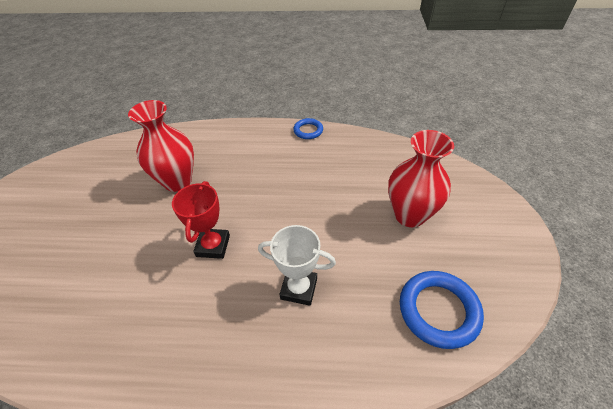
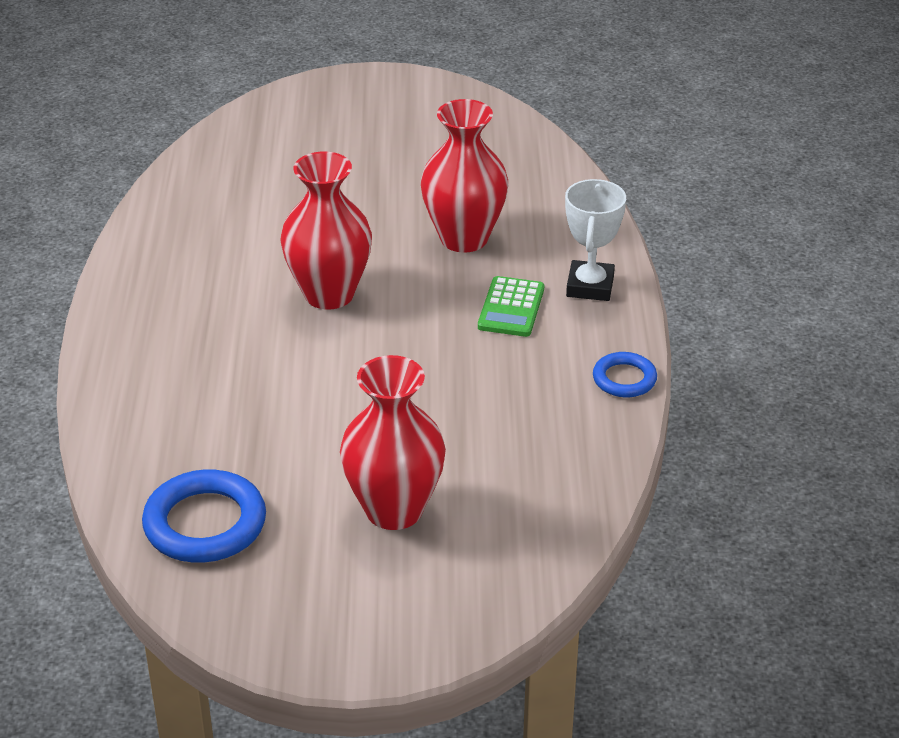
camera: 85 degrees right, 10 degrees down
red trophy [172,181,230,259] -> red vase [280,151,372,309]
white trophy [258,225,336,306] -> white trophy moved to [565,179,626,301]
none -> green calculator [478,276,544,337]

